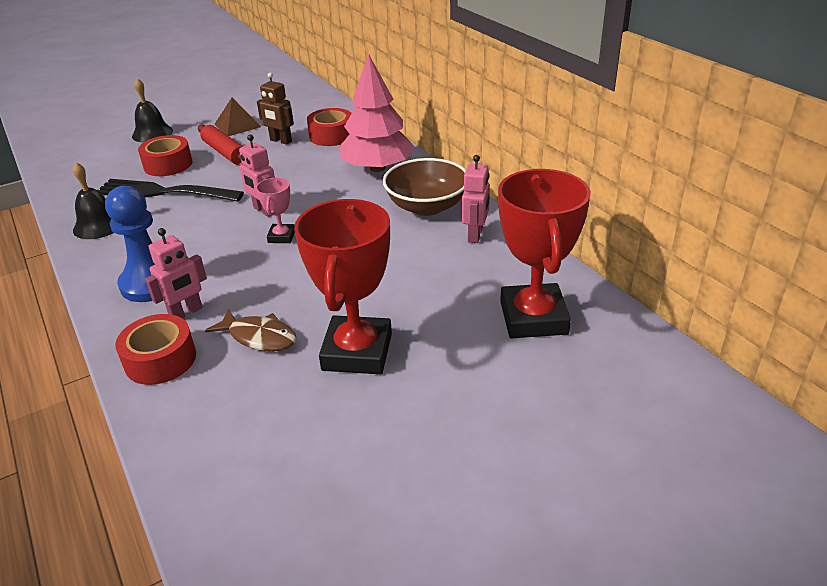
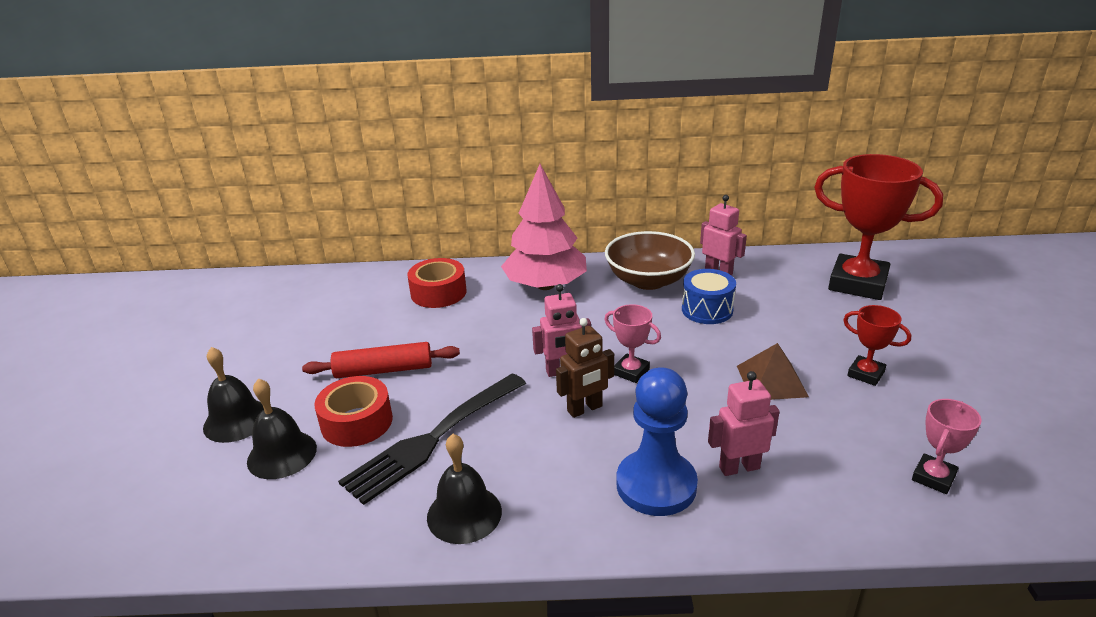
camera: 60 degrees left, 5 degrees down
red tape [115,314,196,385] -> none
pink robot [145,228,207,318] -> pink robot turned 90 degrees counterclockwise [708,371,780,476]
brown fish [205,309,297,351] -> none
brown pyramid [214,98,261,136] -> brown pyramid moved to [737,343,809,400]
brown robot [257,73,294,145] -> brown robot moved to [556,318,614,418]
red trophy [294,199,392,374] -> red trophy [843,305,911,386], size x0.48
none -> black bell [247,378,317,479]
none -> blue drum [682,269,736,324]
none -> pink trophy [912,399,982,494]

